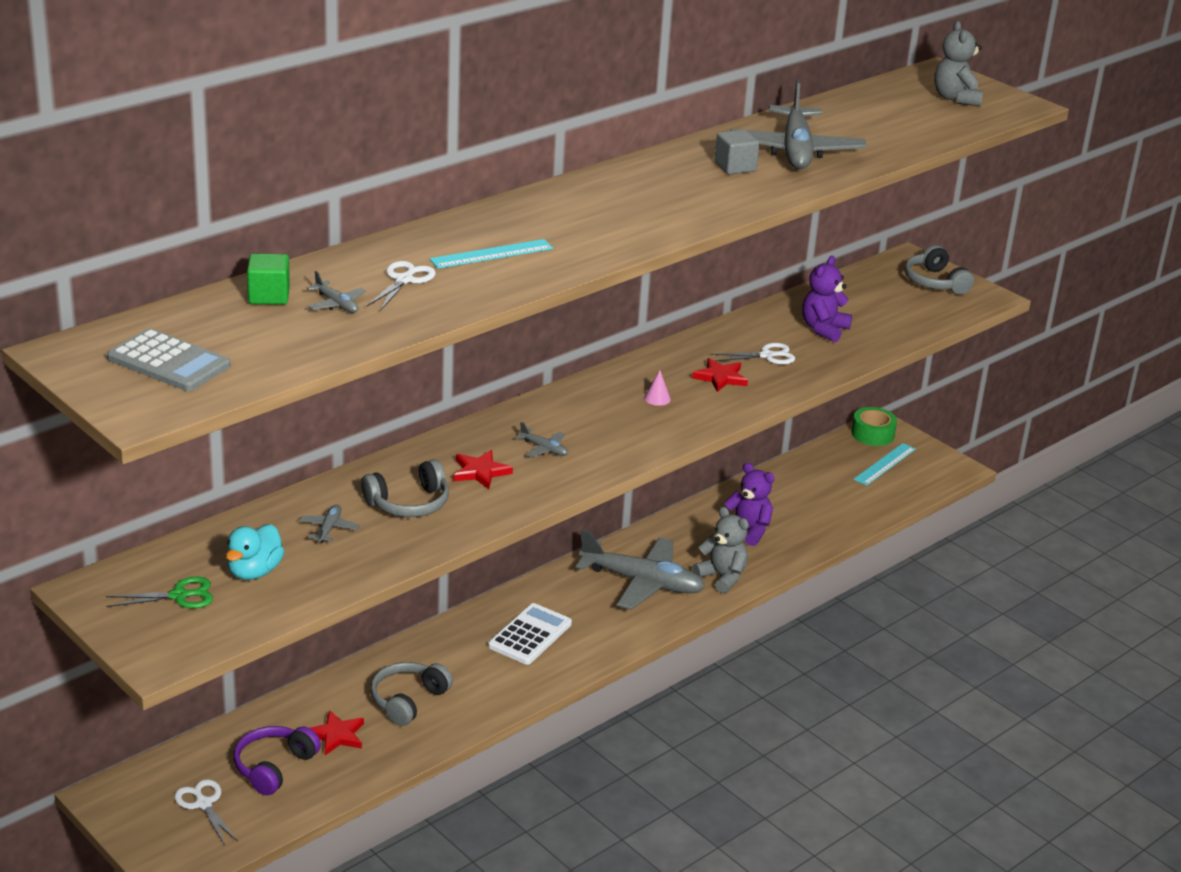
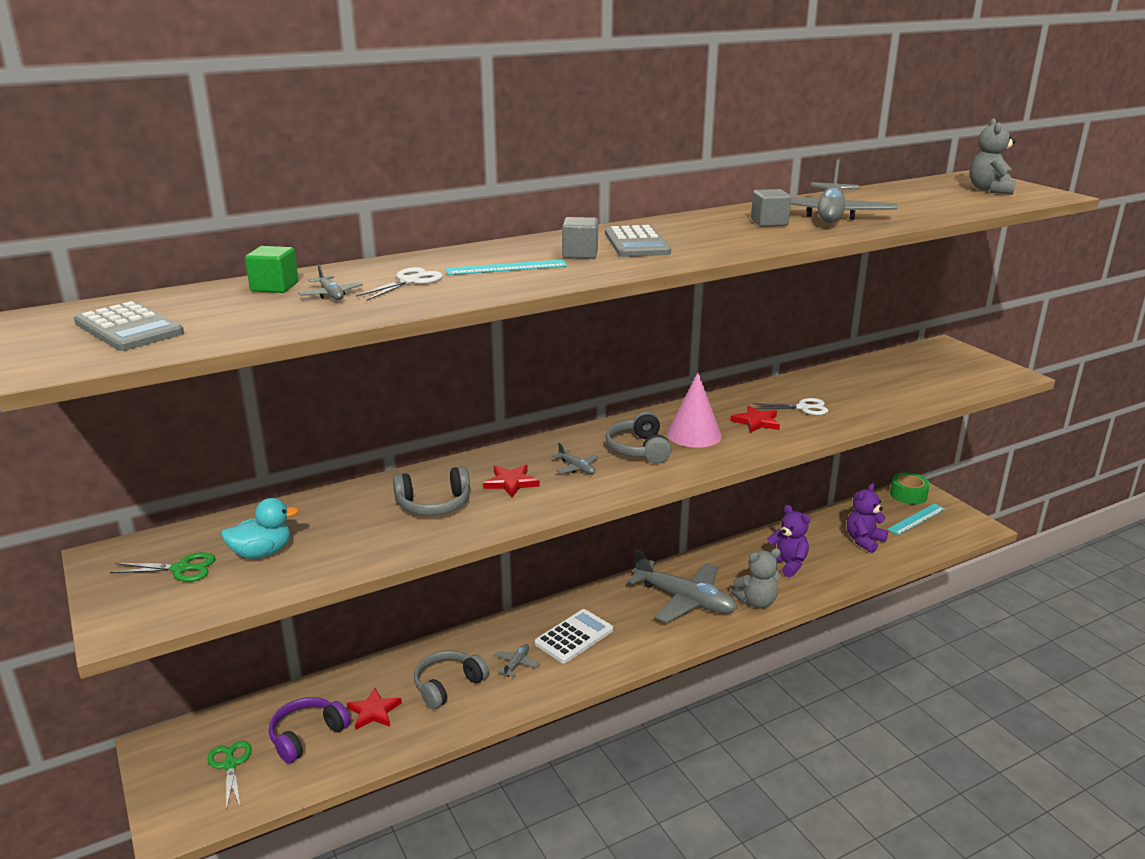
camera: 15 degrees right, 5 degrees down
white scissors [175,779,238,845] -> green scissors [207,741,252,810]
turquoise duck [226,524,284,580] -> turquoise duck turned 150 degrees counterclockwise [221,498,299,559]
grey plane [299,504,360,543] -> grey plane moved to [494,644,540,677]
pink cone [644,370,671,406] -> pink cone [667,372,722,448], size x2.30
grey teddy bear [693,507,749,593] -> grey teddy bear turned 105 degrees clockwise [731,548,781,608]
purple teddy bear [802,256,852,342] -> purple teddy bear moved to [847,483,888,553]
grey headphones [905,245,974,295] -> grey headphones moved to [606,411,671,464]
none -> grey cube [562,217,598,259]
none -> grey calculator [605,225,671,257]

